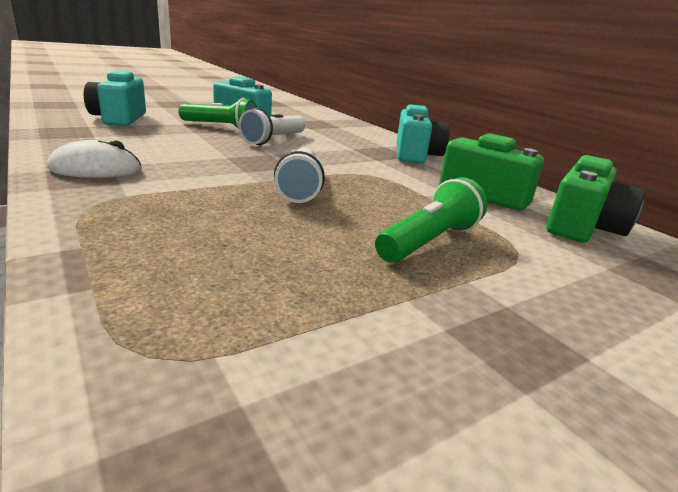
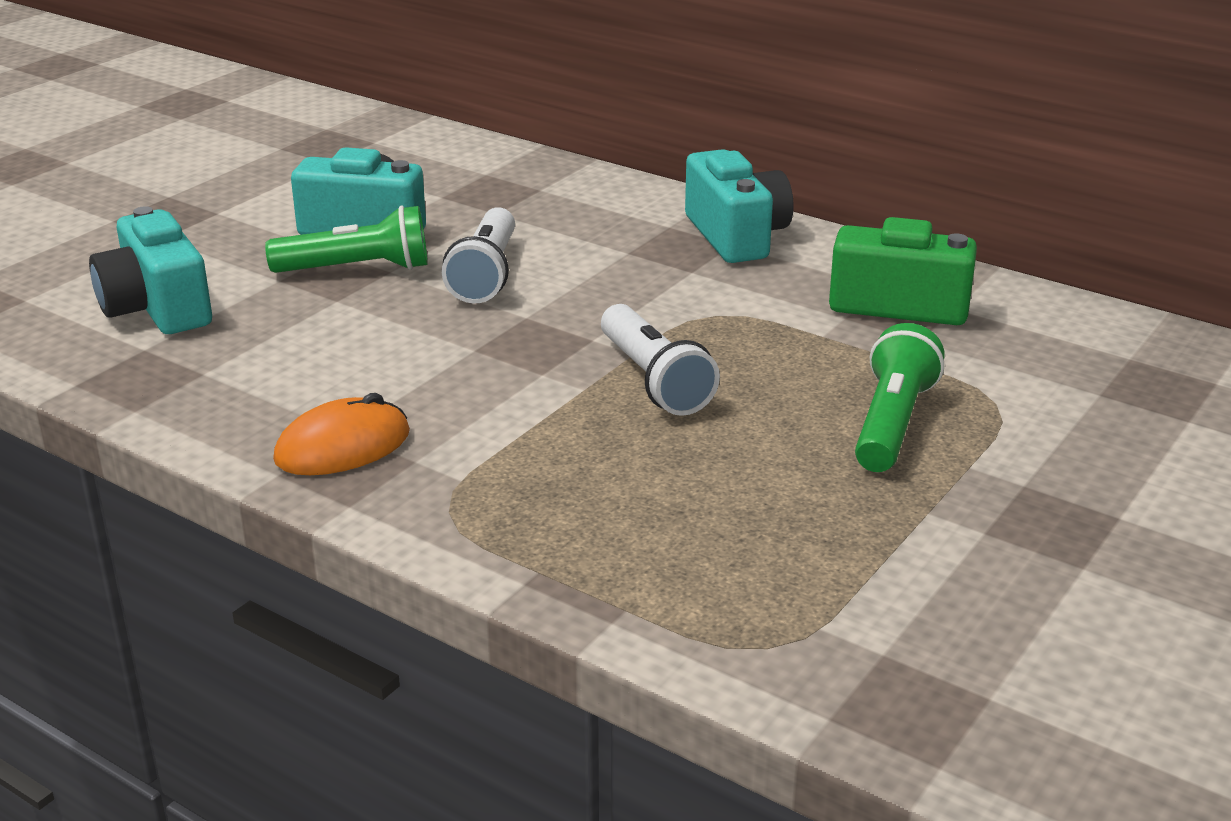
camera: 20 degrees left, 5 degrees up
white mouse [47,140,142,178] -> orange mouse [273,393,410,475]
green camera [547,155,646,242] -> none

